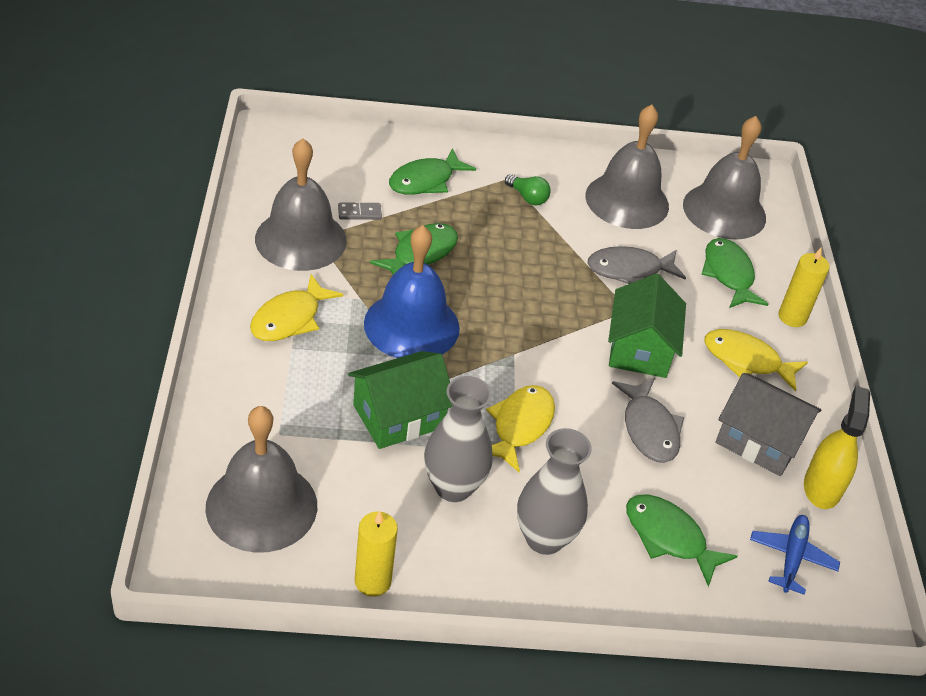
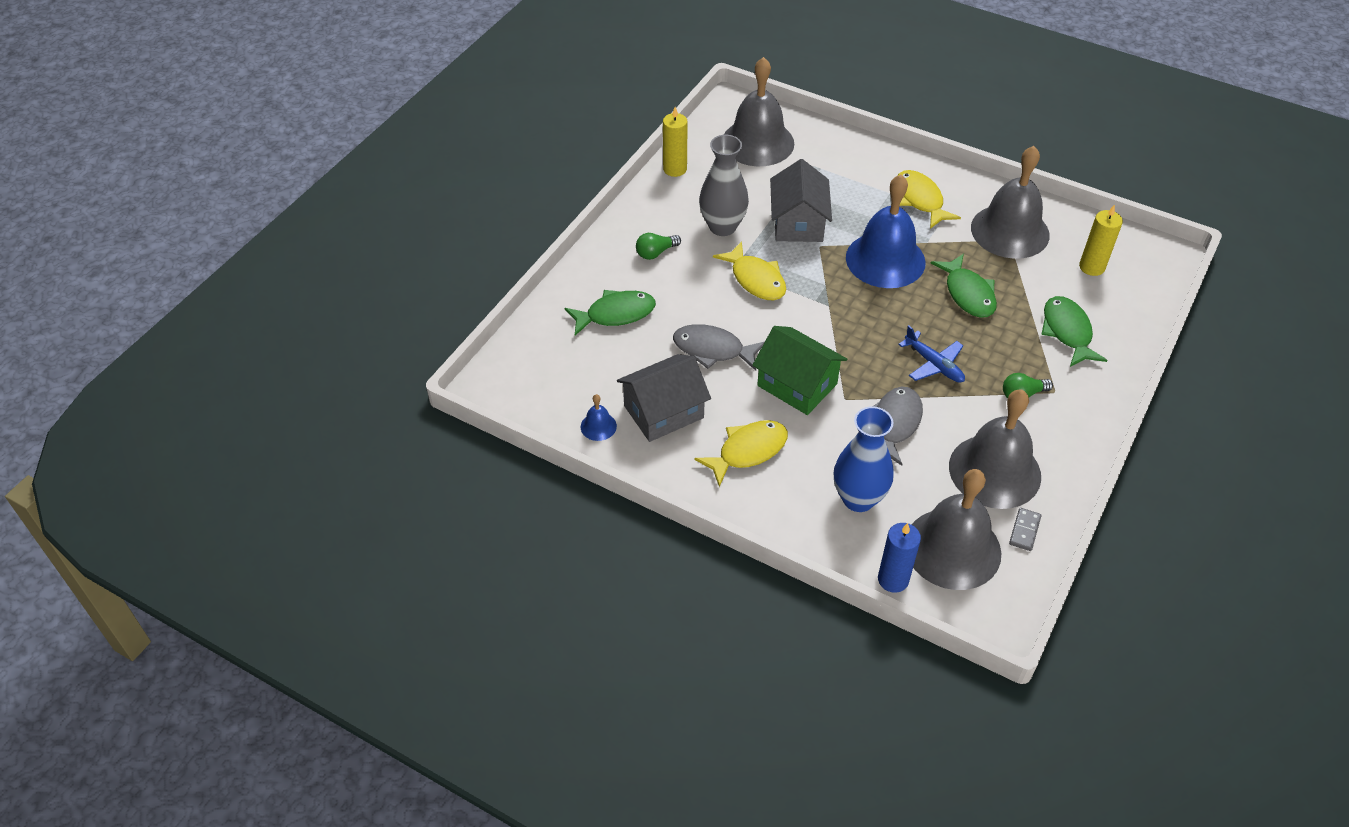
camera: 125 degrees right, 5 degrees up
grey domino [338,203,382,220] -> grey domino moved to [1009,508,1041,551]
green house [348,351,453,449] -> grey house [770,159,832,242]
grey vase [517,428,592,555] -> green light bulb [636,233,681,260]
green fish [701,238,768,308] -> blue vase [834,406,894,512]
blue plane [750,515,840,595] -> blue plane moved to [898,325,965,383]
yellow candle [778,248,830,327] -> yellow candle moved to [1079,204,1123,276]
yellow spray bottle [804,386,870,509] -> blue bell [581,394,617,441]
none -> blue candle [878,523,921,593]

